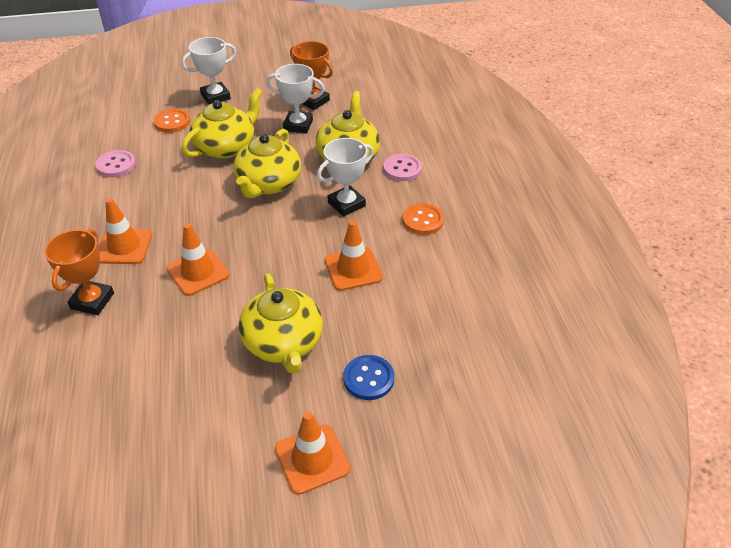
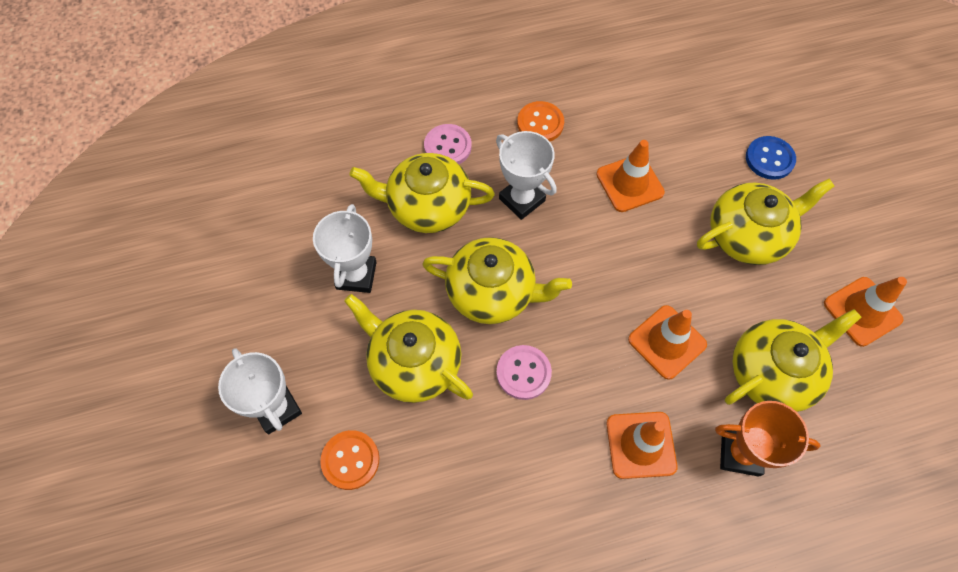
camera: 95 degrees left, 20 degrees up
pink button [96,150,136,177] -> pink button moved to [496,345,552,400]
orange traffic cone [275,411,350,495] -> orange traffic cone moved to [824,277,907,347]
orange trophy [290,41,333,110] -> none
none -> yellow teapot [725,309,861,412]

